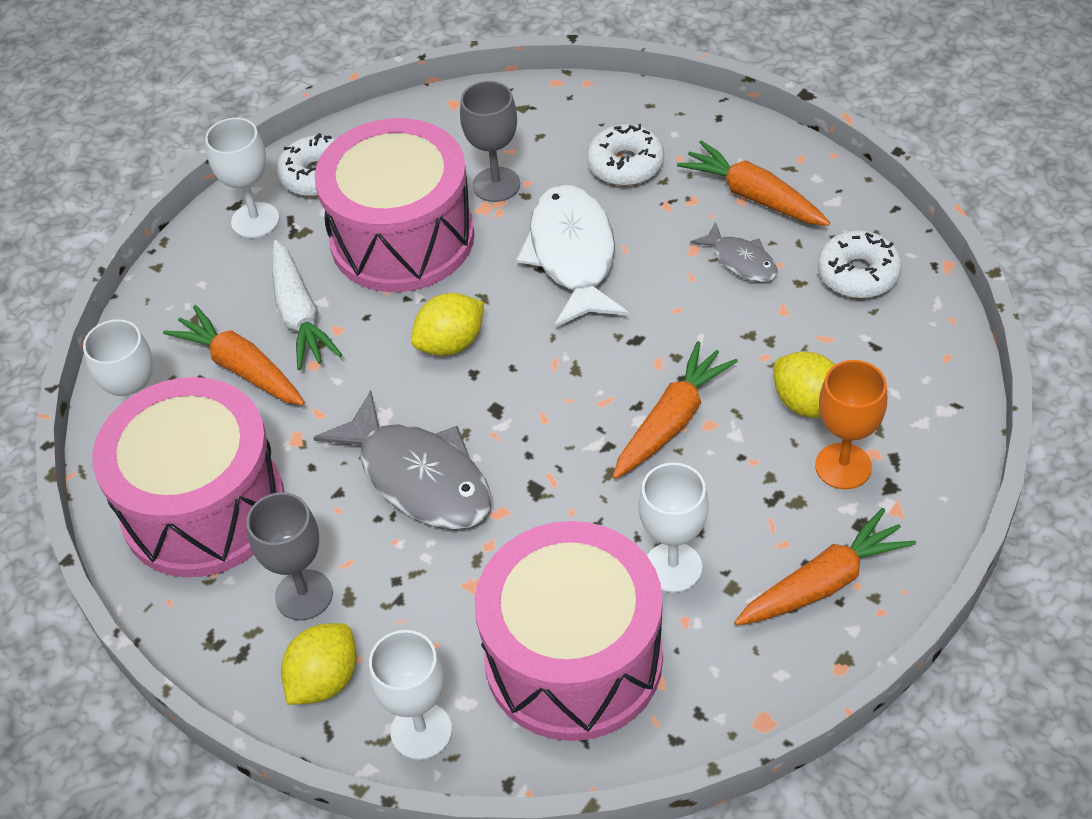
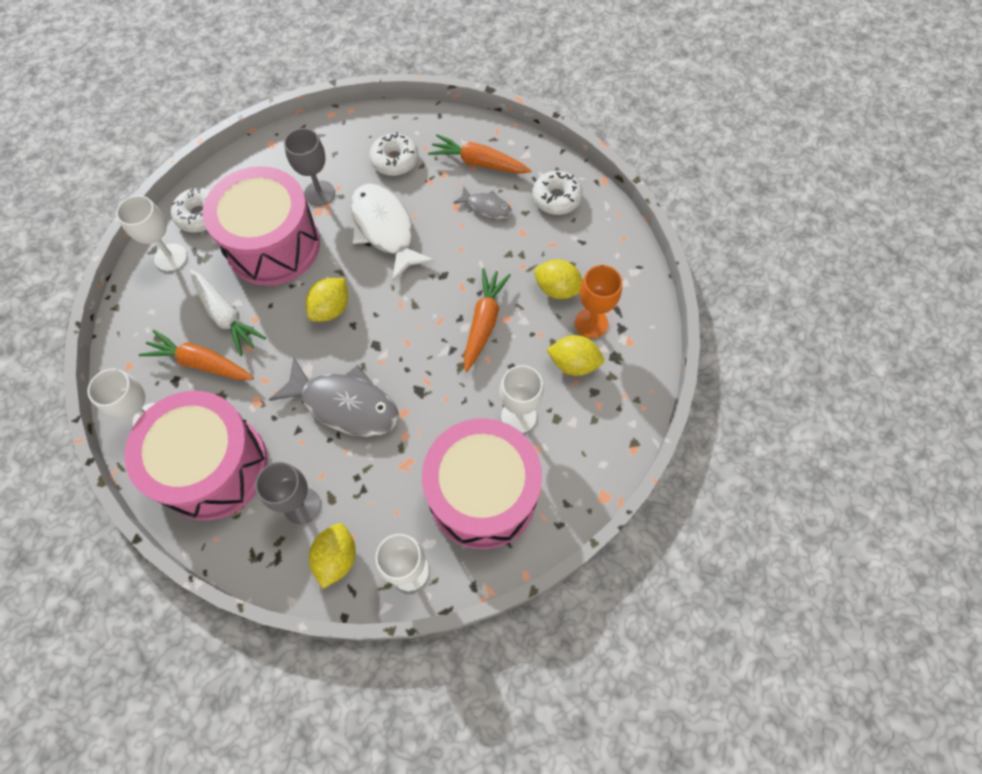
camera: 25 degrees left, 15 degrees up
orange carrot [734,508,916,626] -> none
none -> yellow lemon [546,335,604,376]

